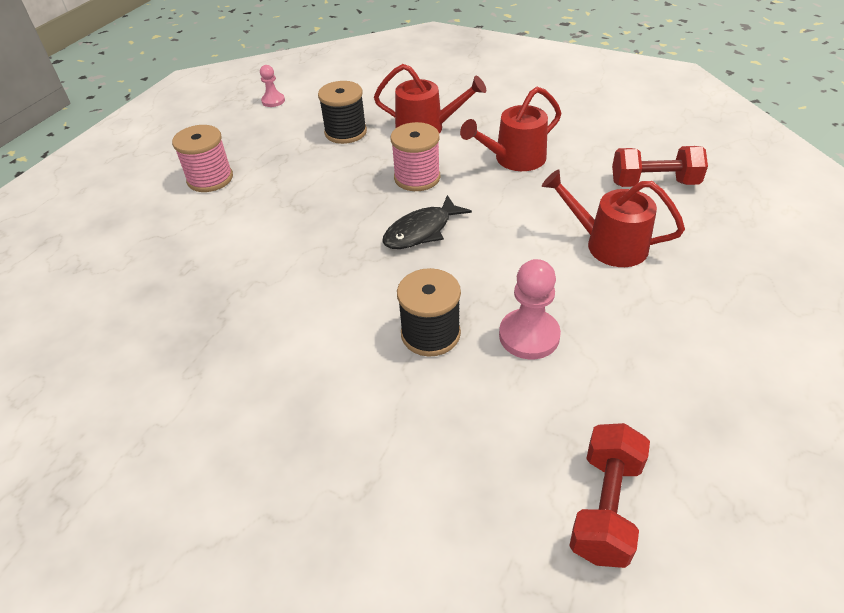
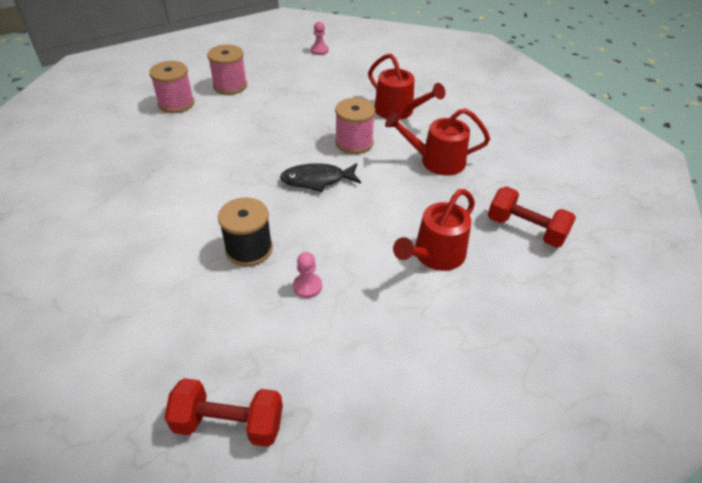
camera: 30 degrees right, 0 degrees up
black spool [318,81,367,144] -> none
pink pawn [499,259,561,360] -> pink pawn [293,252,322,298], size x0.59
red watering can [542,169,685,267] -> red watering can turned 105 degrees counterclockwise [393,189,475,271]
red dumbbell [569,423,650,568] -> red dumbbell turned 45 degrees clockwise [164,378,283,447]
none -> pink spool [149,61,194,113]

